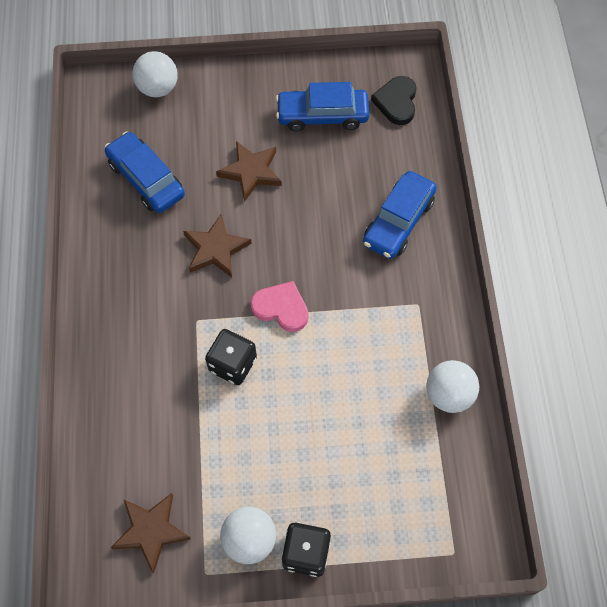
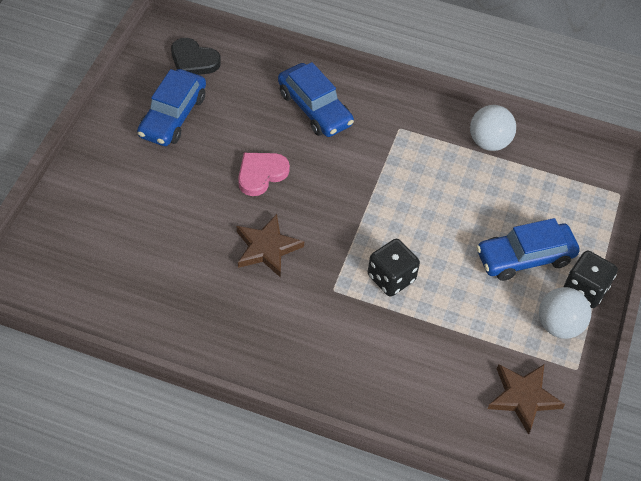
camera: 70 degrees left, 10 degrees down
blue car [105,131,185,213] -> blue car moved to [476,218,580,281]
white ball [132,51,178,97] -> none
brown star [216,141,282,202] -> none
pink heart [251,281,309,332] -> pink heart moved to [238,153,290,196]

